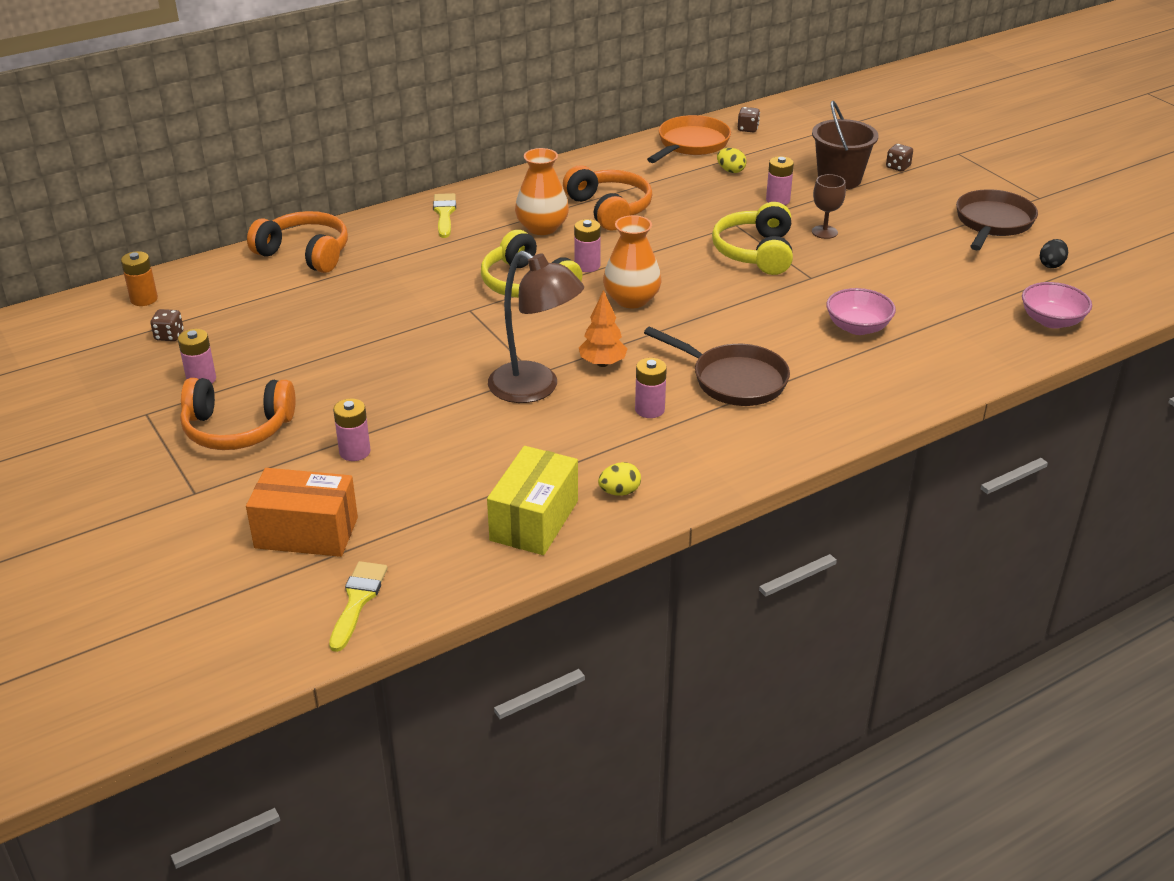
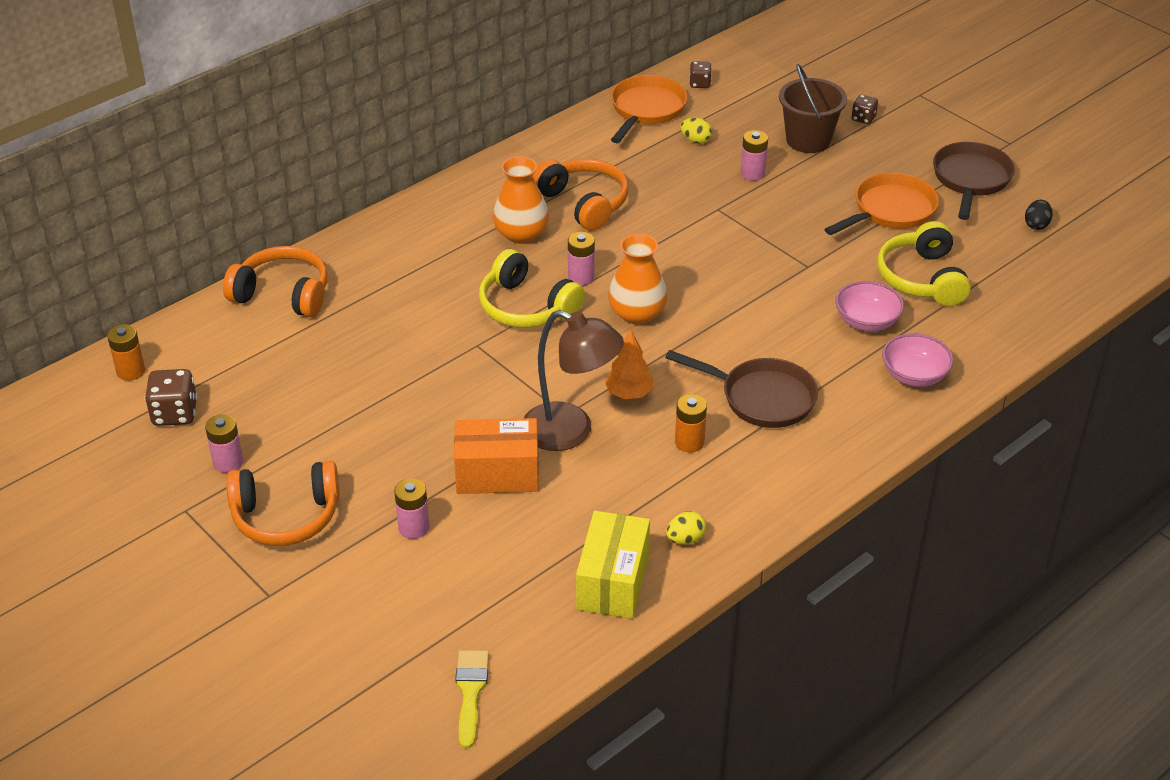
camera: 10 degrees left, 5 degrees up
brown dice [150,309,184,341] -> brown dice [145,369,197,426], size x1.67
orange box [246,468,358,557] -> orange box moved to [454,418,539,494]
yellow brush [433,193,456,238] -> none
pink battery [635,358,667,418] -> orange battery [675,394,707,452]
yellow headphones [712,202,793,275] -> yellow headphones moved to [877,221,971,306]
brown goblet [812,174,846,239] -> none
pink bowl [1022,282,1092,329] -> pink bowl moved to [882,333,953,387]
none -> orange pan [825,173,939,235]

